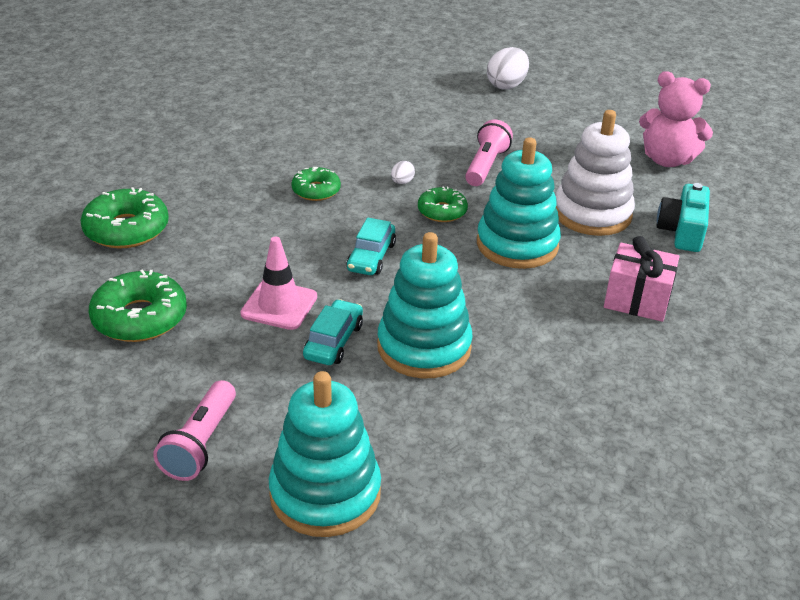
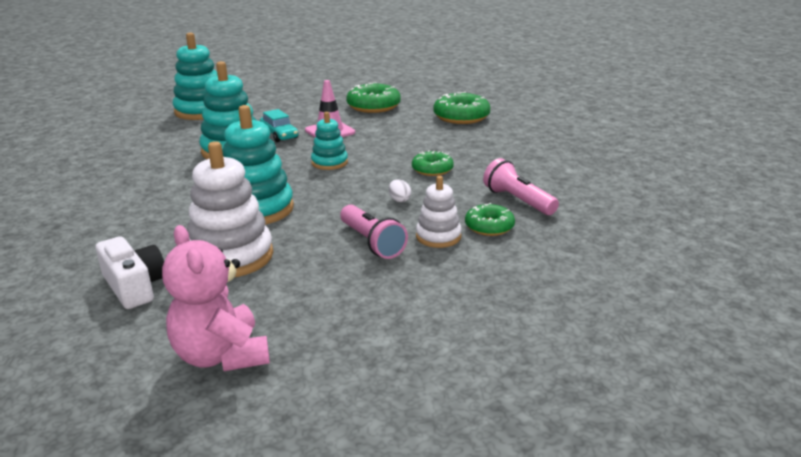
camera: 130 degrees right, 10 degrees down
pink flashlight [153,380,236,481] -> pink flashlight moved to [483,158,559,215]
turquoise car [346,217,396,275] -> turquoise stacking toy [311,112,348,170]
green donut [418,187,468,222] -> green donut moved to [465,203,515,236]
white egg [487,47,529,90] -> none
pink gift [604,236,680,322] -> none
pink teddy bear [639,71,713,167] -> pink teddy bear turned 90 degrees counterclockwise [162,225,270,371]
turquoise camera [657,183,710,252] -> white camera [95,236,164,309]
none -> white stacking toy [416,176,462,248]

